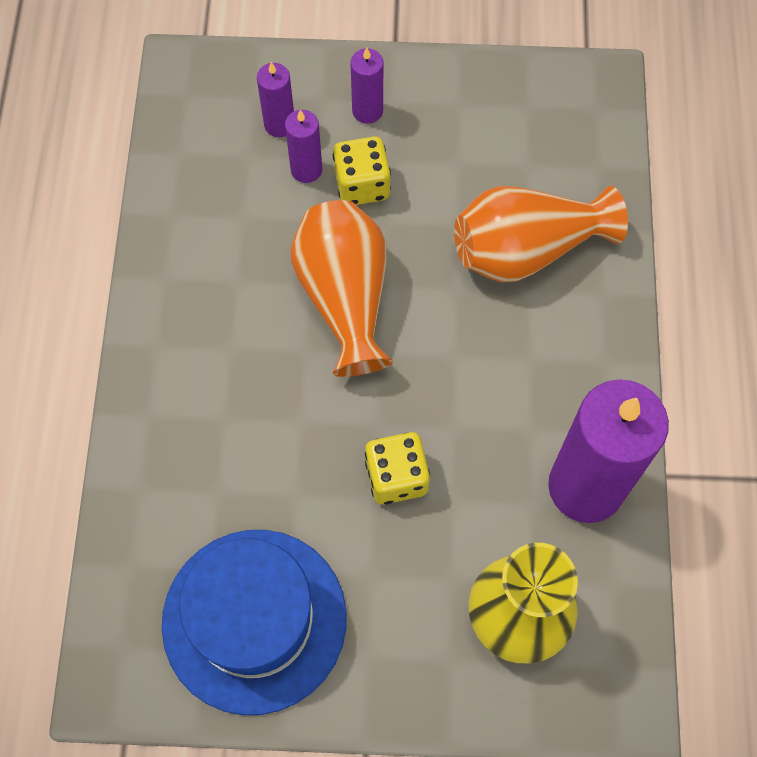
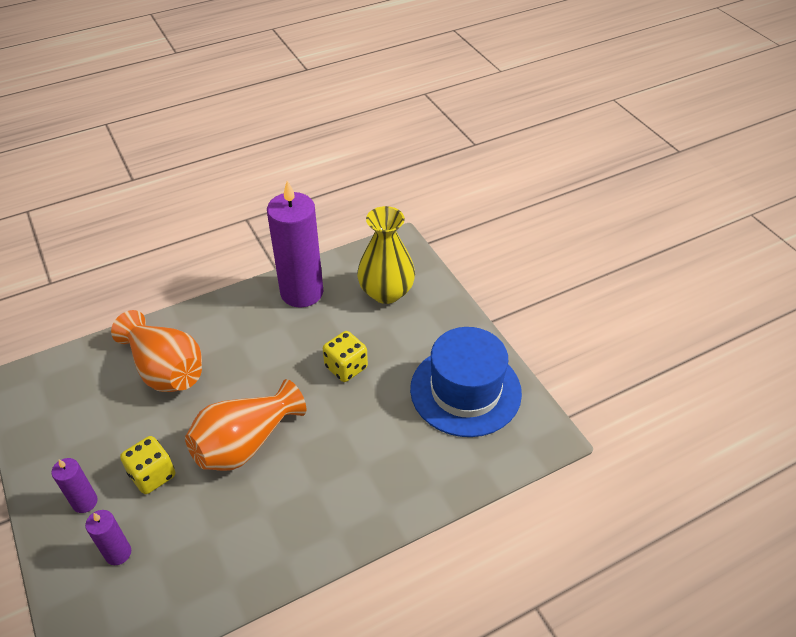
camera: 120 degrees left, 20 degrees down
purple candle [285,110,322,183] -> none

